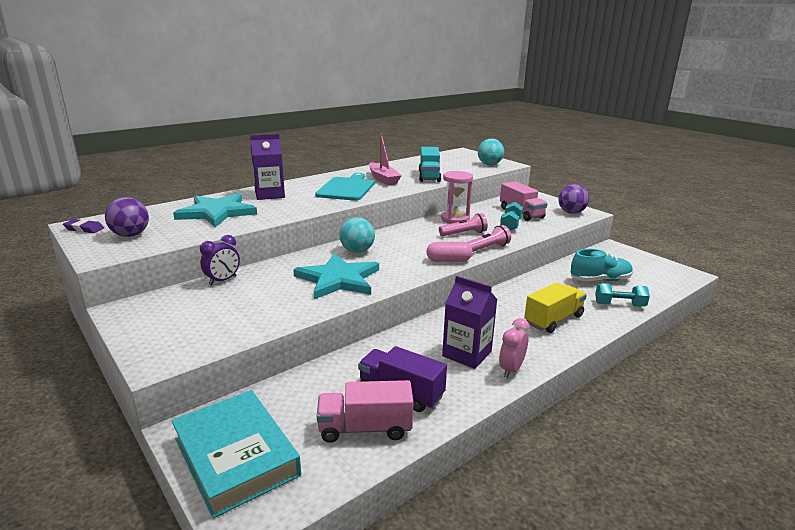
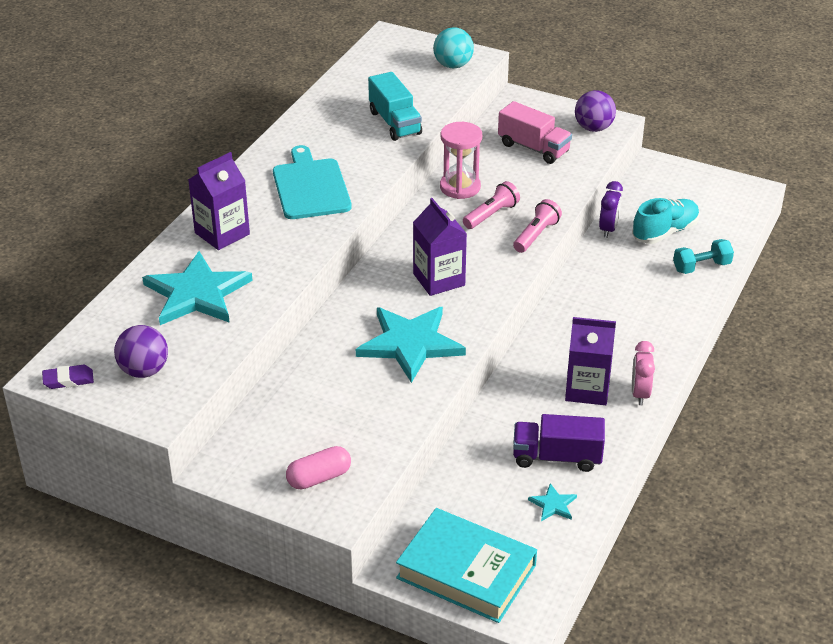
camera: 25 degrees left, 15 degrees up
purple clock [200,235,240,285] -> purple clock moved to [599,181,623,238]
pink truck [317,380,413,443] -> turquoise star [528,483,577,521]
turquoise ball [339,217,375,253] -> none
pink boat [369,134,402,185] -> none
pink capsule [426,242,472,262] -> pink capsule moved to [286,446,351,489]
turquoise dumbbell [500,202,523,231] -> none
yellow truck [524,282,587,333] -> none
none -> purple carton [413,198,467,296]

